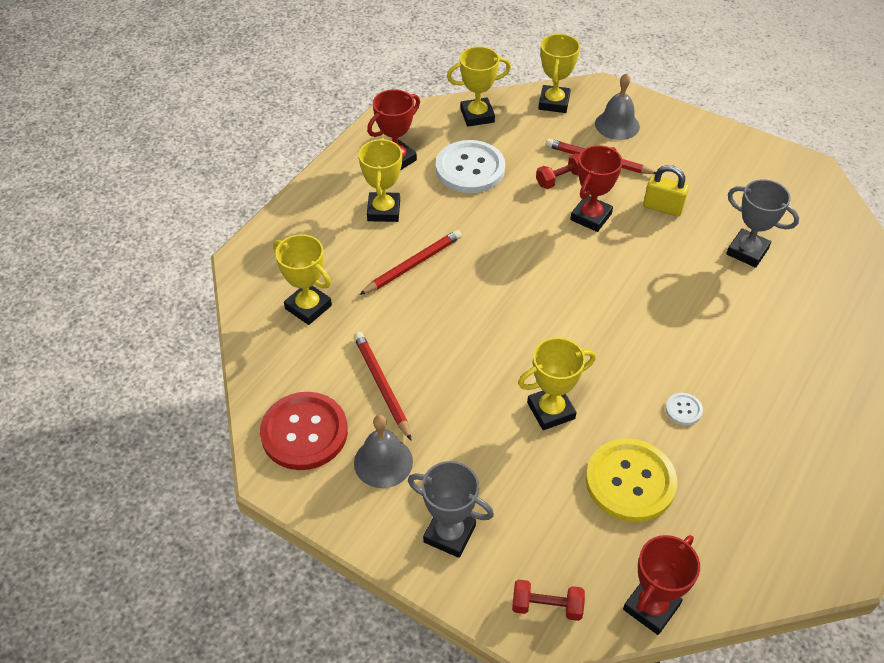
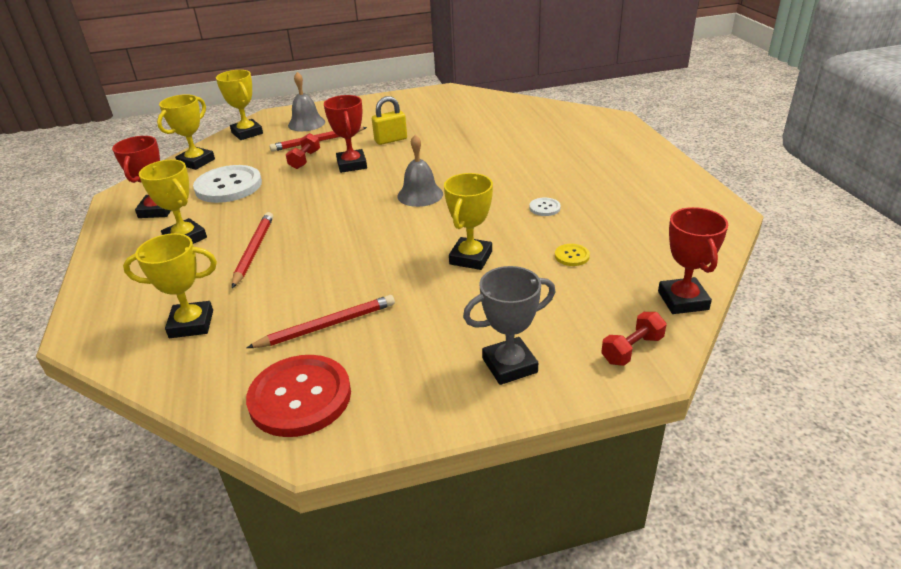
camera: 45 degrees left, 15 degrees down
red pencil [354,332,412,441] -> red pencil turned 135 degrees clockwise [247,295,395,348]
grey bell [354,415,413,488] -> grey bell moved to [397,135,443,207]
yellow button [586,438,677,522] -> yellow button [555,244,590,266], size x0.43
grey trophy [726,179,799,268] -> none

